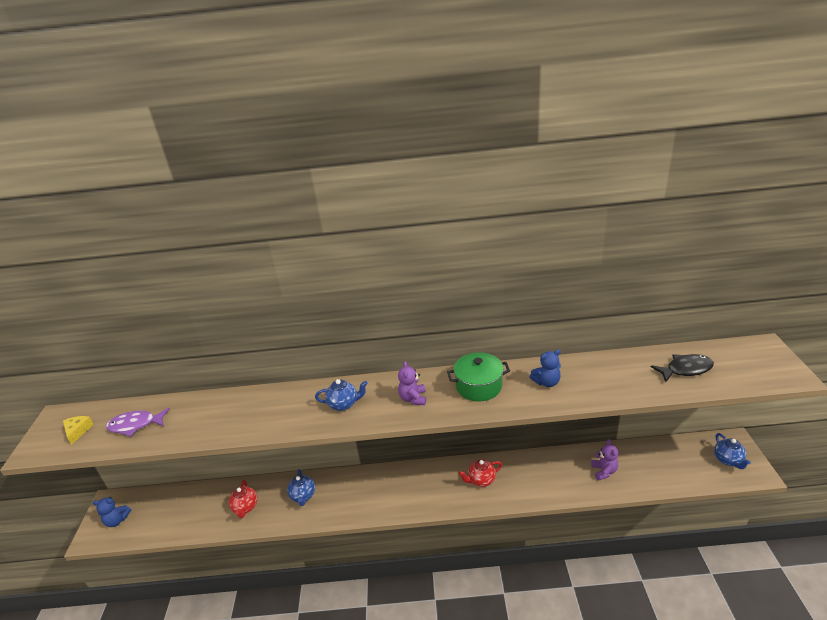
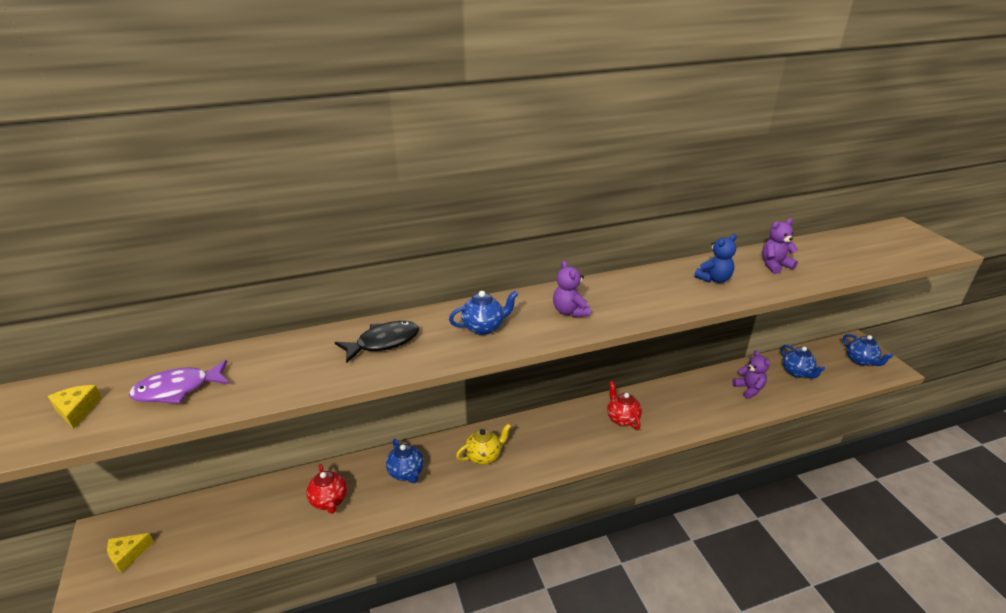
camera: 20 degrees left, 0 degrees up
blue teddy bear [93,497,131,527] -> yellow cheese [107,533,154,573]
green pot [447,352,510,402] -> none
red teapot [459,459,502,487] -> red teapot turned 105 degrees clockwise [607,381,642,430]
black fish [651,354,714,382] -> black fish moved to [335,321,419,363]
none -> yellow teapot [456,423,511,465]
none -> purple teddy bear [762,218,798,274]
none -> blue teapot [781,344,825,379]

